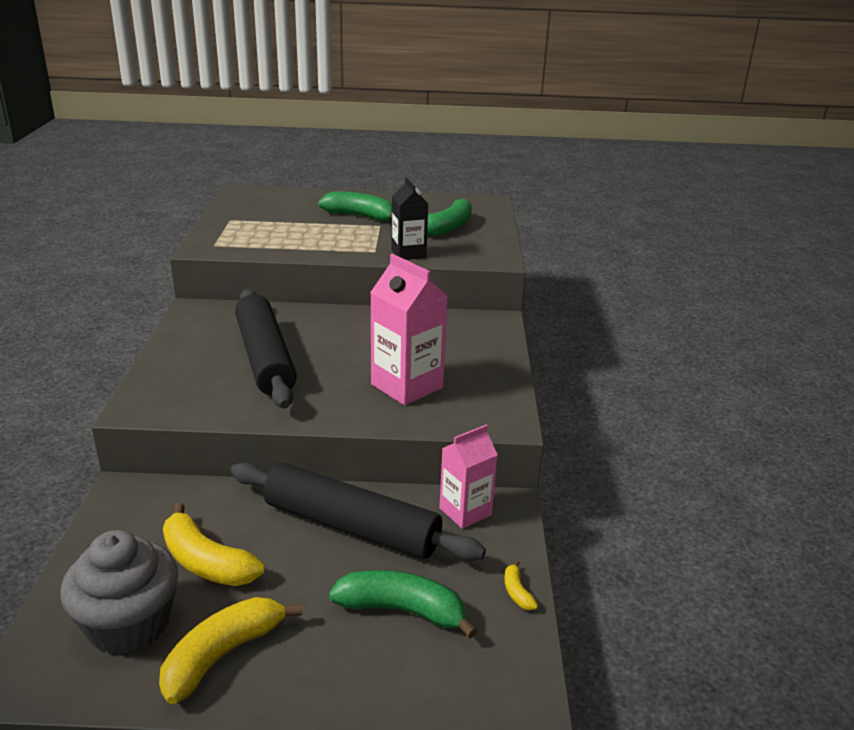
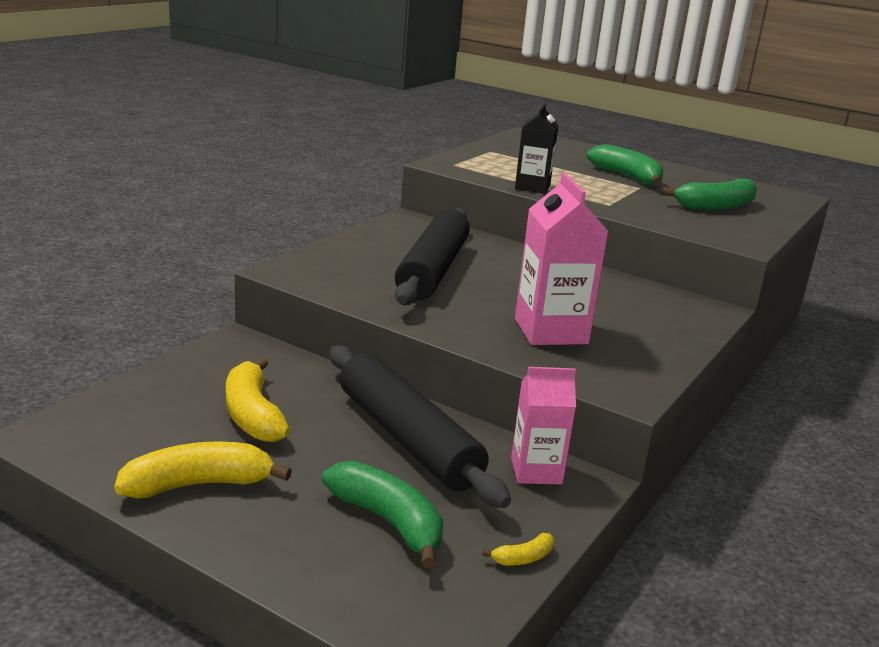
camera: 30 degrees right, 5 degrees down
grey cupcake [61,530,179,655] -> none
black carton [391,178,428,260] -> black carton moved to [515,103,559,194]
yellow banana [504,560,538,610] -> yellow banana turned 135 degrees counterclockwise [482,533,554,566]

